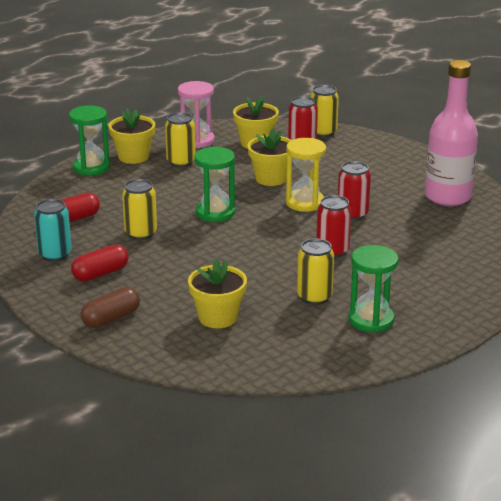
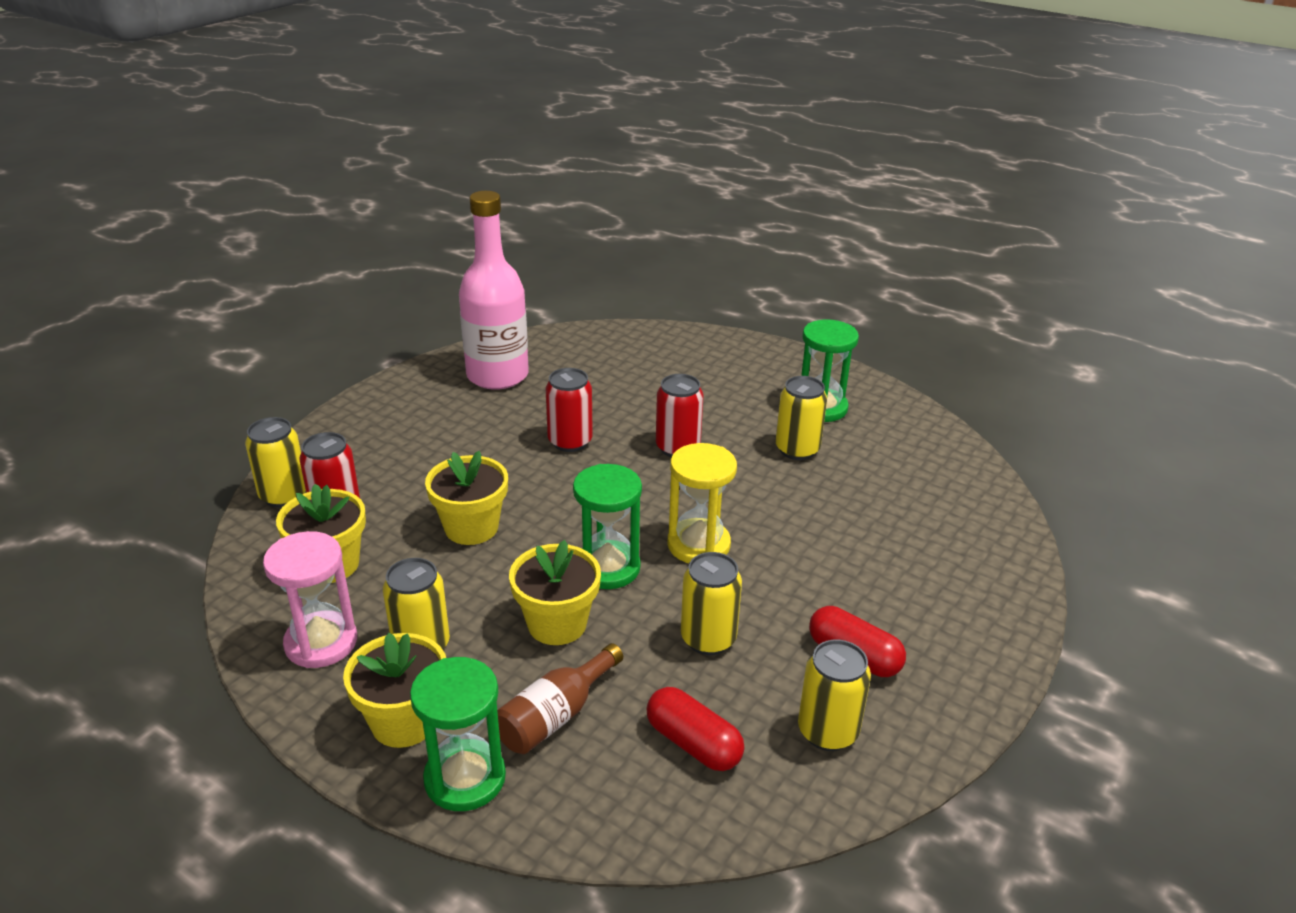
camera: 105 degrees left, 5 degrees up
turquoise can [34,199,72,262] -> yellow can [798,640,871,751]
brown capsule [81,287,140,328] -> none
yellow flower pot [188,258,247,328] -> yellow flower pot moved to [509,540,601,645]
yellow hourglass [286,138,326,212] -> yellow hourglass moved to [667,443,737,563]
none -> brown bottle [497,643,623,754]

